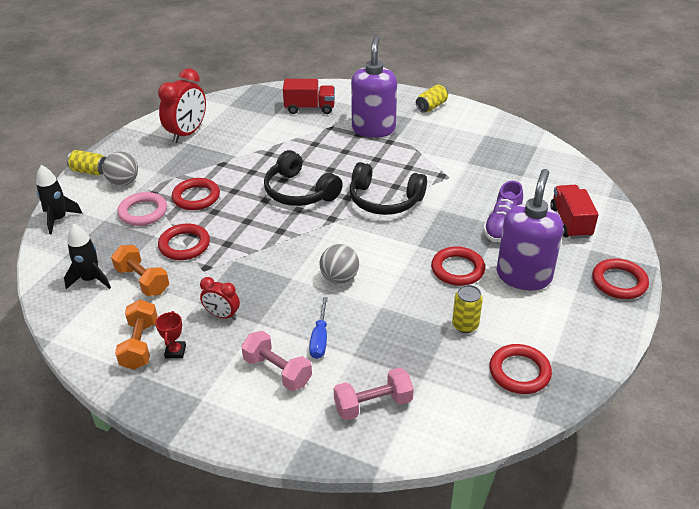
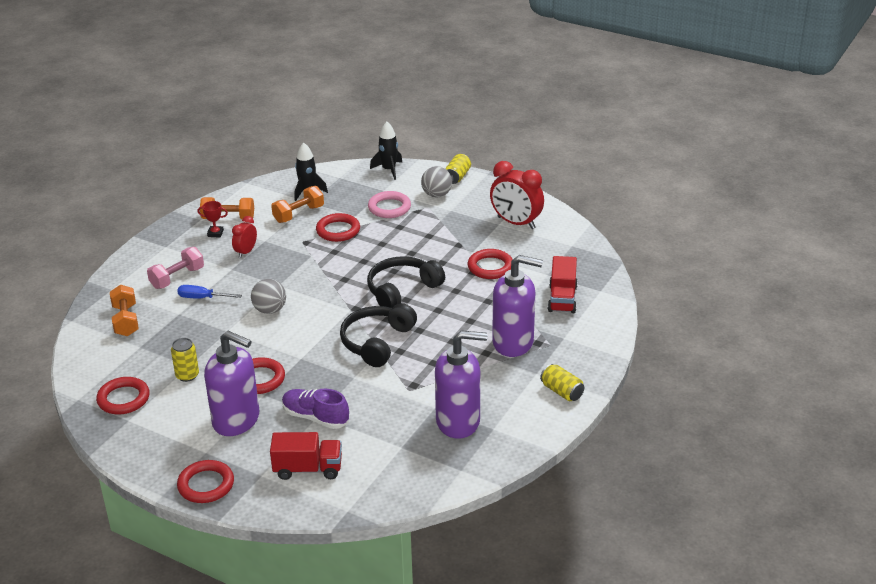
camera: 95 degrees right, 5 degrees down
red ring [172,178,220,210] -> red ring moved to [468,249,513,279]
pink dumbbell [334,368,414,420] -> orange dumbbell [110,285,139,336]
none -> purple soap dispenser [435,330,487,439]

